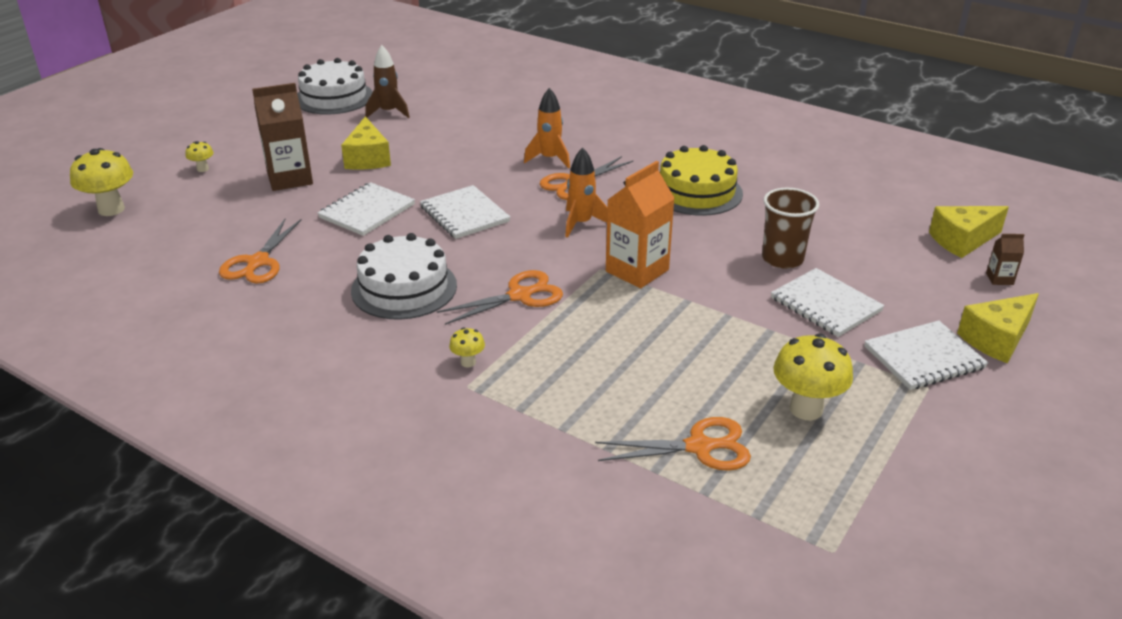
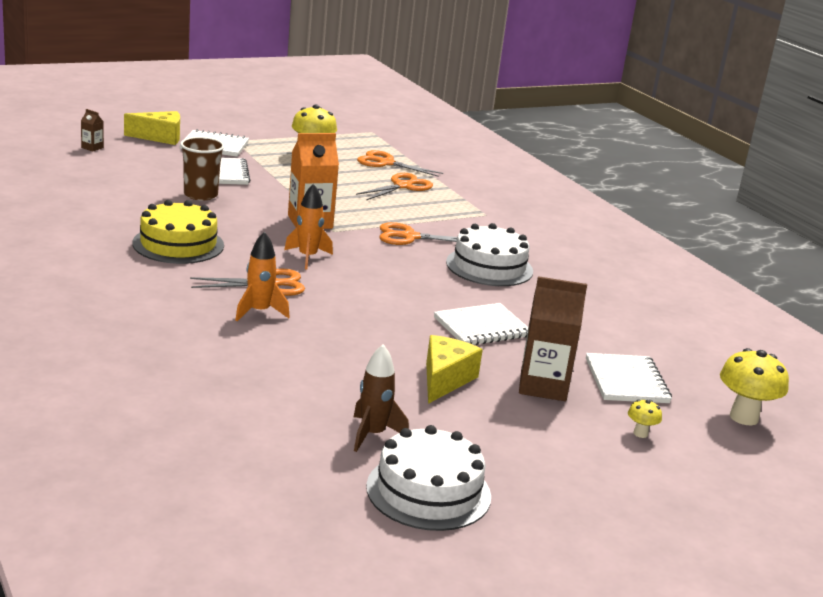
camera: 155 degrees left, 10 degrees down
orange scissors [219,219,302,284] -> orange scissors moved to [356,173,433,200]
white notebook [420,185,510,239] -> white notebook moved to [586,353,672,403]
yellow mushroom [449,328,485,367] -> none
yellow cheese [929,206,1009,258] -> none

